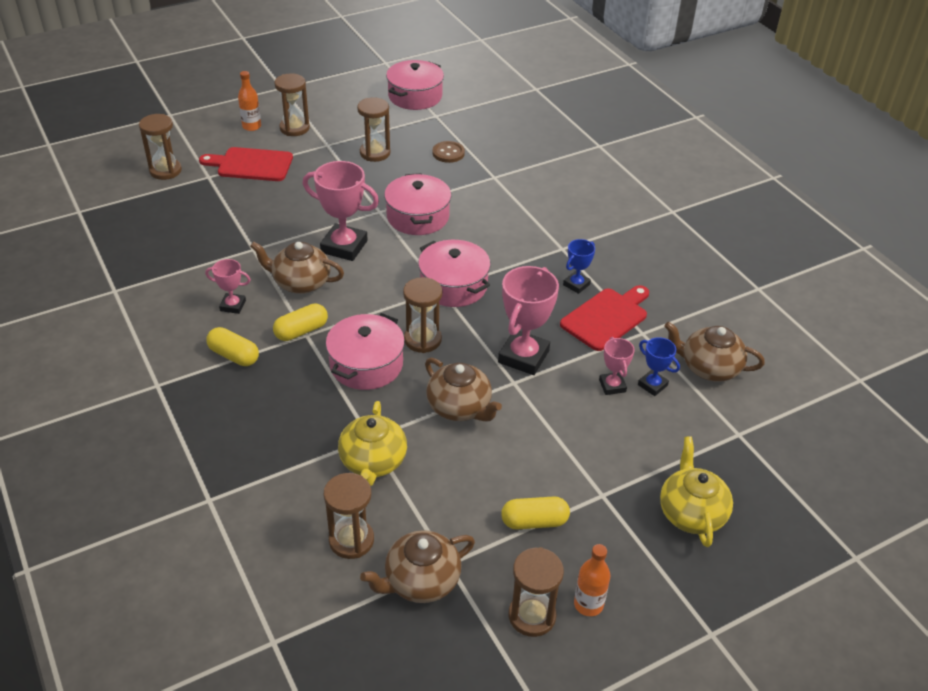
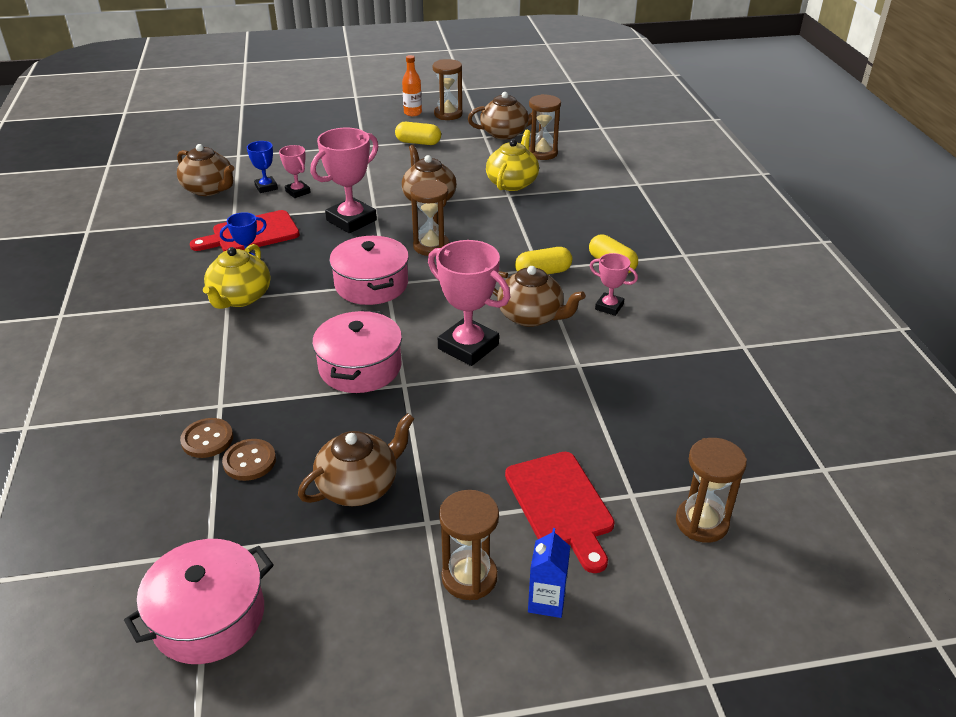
camera: 160 degrees left, 5 degrees down
red cutting board [199,147,293,181] -> red cutting board turned 45 degrees clockwise [505,452,615,573]
orange bottle [238,71,261,131] -> blue carton [528,528,570,618]
pink pot [326,313,405,390] -> none
brown hourglass [357,97,390,162] -> brown teapot [298,413,415,506]
pink trophy [599,337,635,395] -> pink trophy turned 45 degrees counterclockwise [279,145,311,198]
yellow teapot [660,437,733,547] -> yellow teapot moved to [203,244,270,309]
none -> brown button [180,418,233,458]

